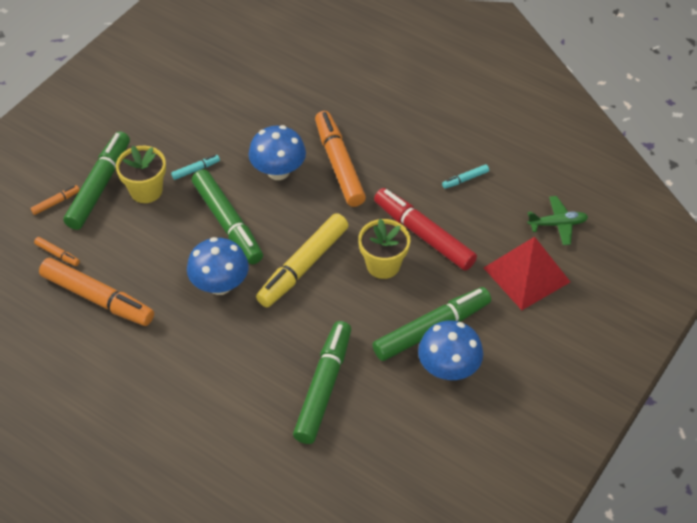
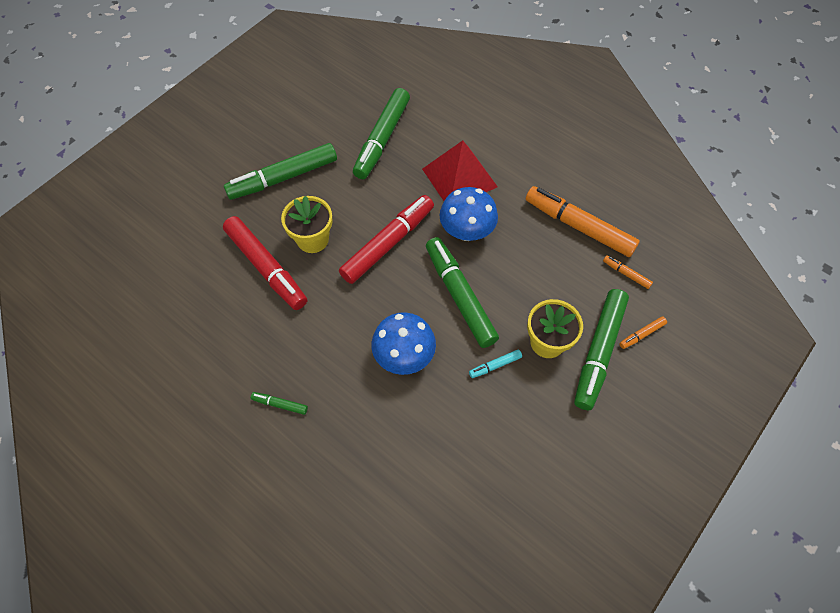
camera: 175 degrees left, 10 degrees up
yellow marker [256,213,349,308] -> red marker [339,195,434,284]
orange marker [315,111,366,207] -> none
blue mushroom [418,320,483,380] -> none
turquoise marker [442,164,489,189] -> none
red pyramid [484,237,570,310] -> red pyramid moved to [422,141,498,201]
green plane [527,196,588,245] -> none
none -> green marker [251,392,308,415]

